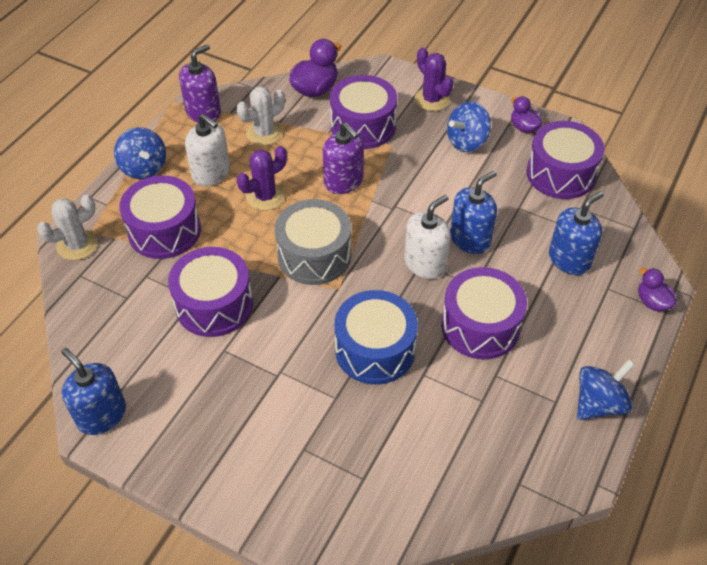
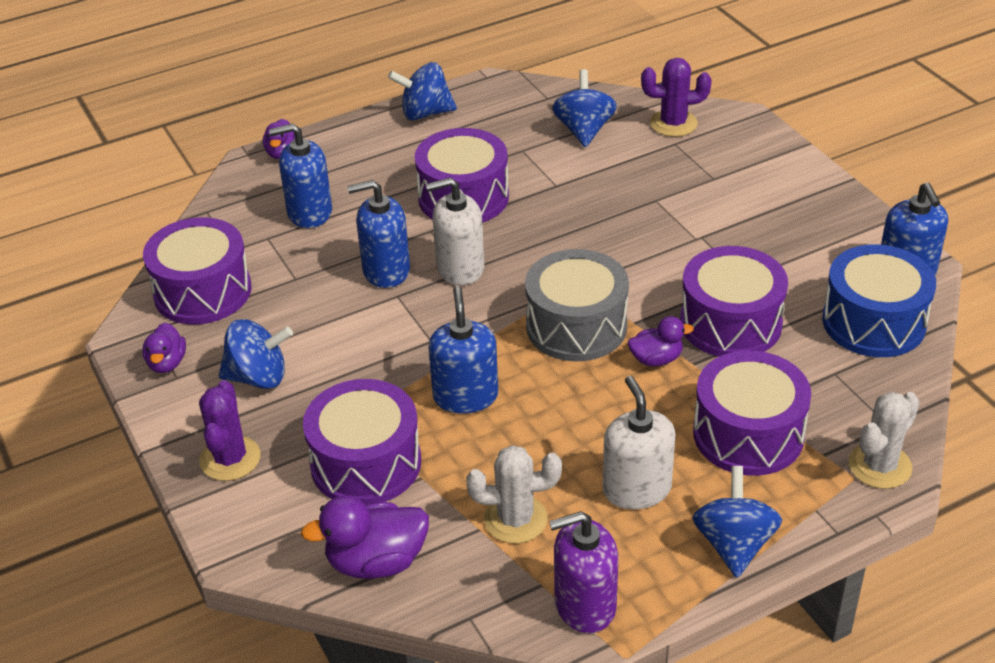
camera: 145 degrees left, 10 degrees down
white cactus [37,195,98,260] -> white cactus turned 45 degrees counterclockwise [849,392,920,489]
purple cactus [237,146,287,211] -> purple cactus moved to [641,58,712,137]
purple soap dispenser [323,122,364,194] -> blue soap dispenser [428,286,498,414]
blue drum [334,290,418,384] -> blue drum moved to [822,244,936,357]
none -> blue spinning top [552,69,617,147]
none -> purple duck [628,316,694,366]

